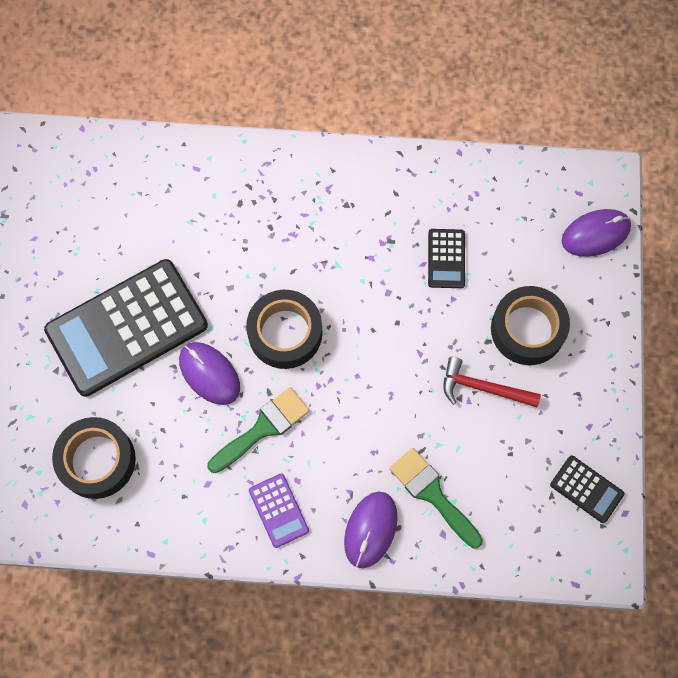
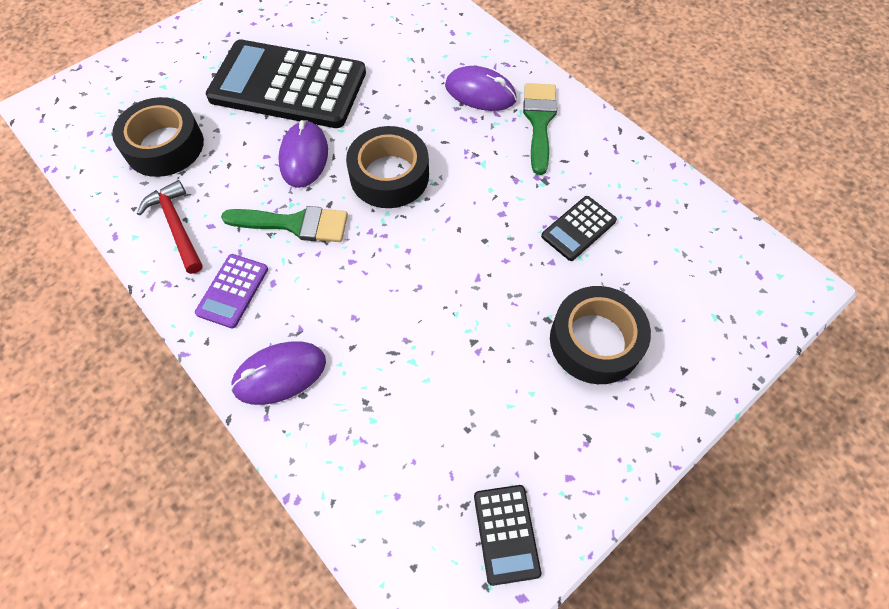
camera: 45 degrees right, 10 degrees down
green brush [390,448,483,549] -> green brush moved to [523,83,557,175]
red hammer [443,357,541,407] -> red hammer moved to [137,180,203,274]
purple mouse [562,209,631,257] -> purple mouse moved to [445,66,517,111]

